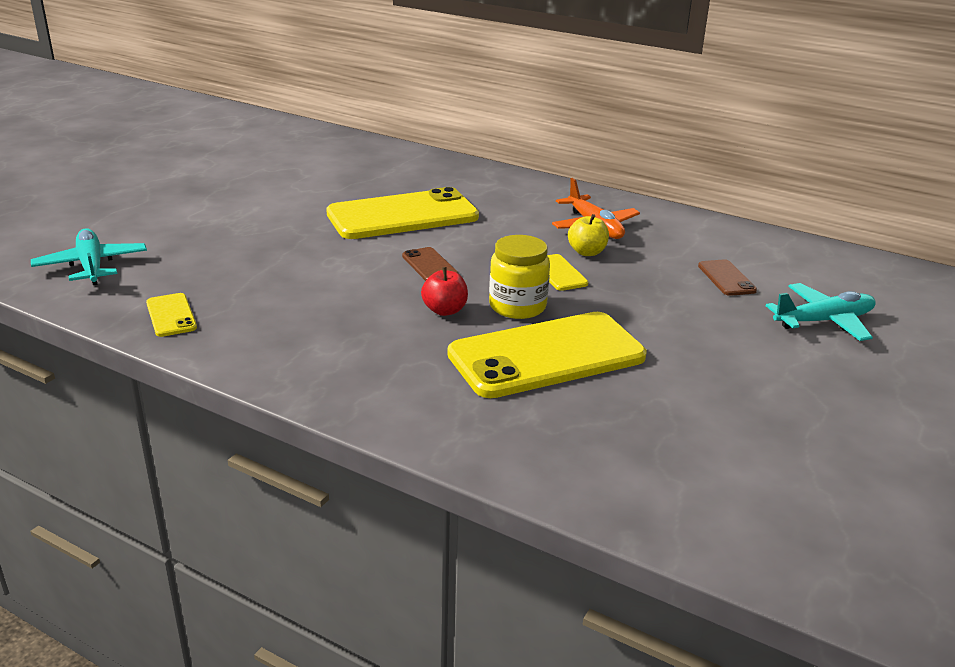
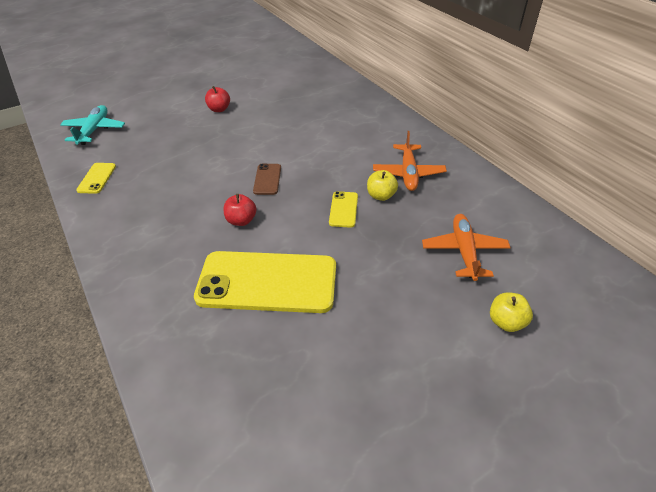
camera: 30 degrees right, 15 degrees up
yellow phone [326,187,479,239] -> none
yellow jar [489,235,550,319] -> none
brown phone [698,259,757,296] -> orange plane [422,214,511,281]
turquoise plane [766,283,876,341] -> yellow apple [490,292,533,332]
none -> red apple [205,86,230,112]

